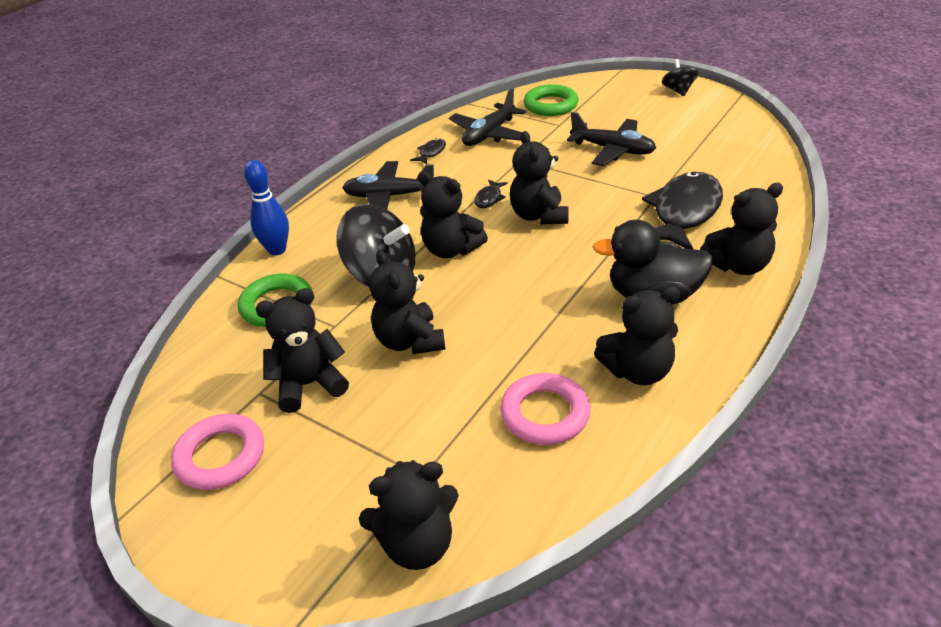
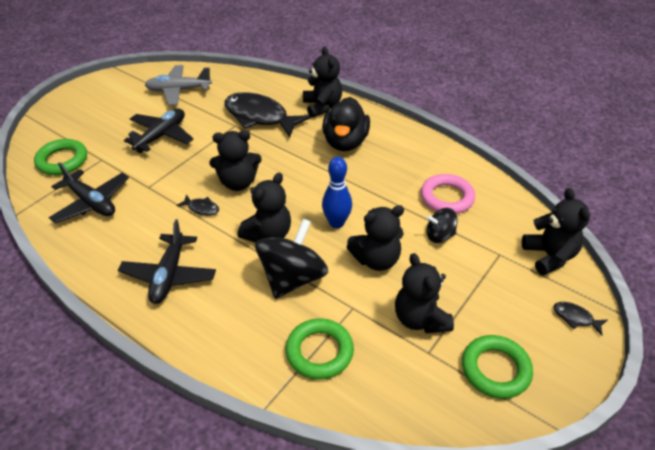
camera: 90 degrees left, 5 degrees up
pink ring [171,414,264,490] -> green ring [462,335,533,399]
blue bowling pin [244,160,289,255] -> blue bowling pin moved to [322,157,352,228]
black fish [410,139,446,164] -> black fish moved to [554,302,607,335]
black teddy bear [594,286,680,385] -> none
black spinning top [662,59,698,96] -> black spinning top moved to [427,208,458,243]
none -> grey plane [145,65,212,105]

